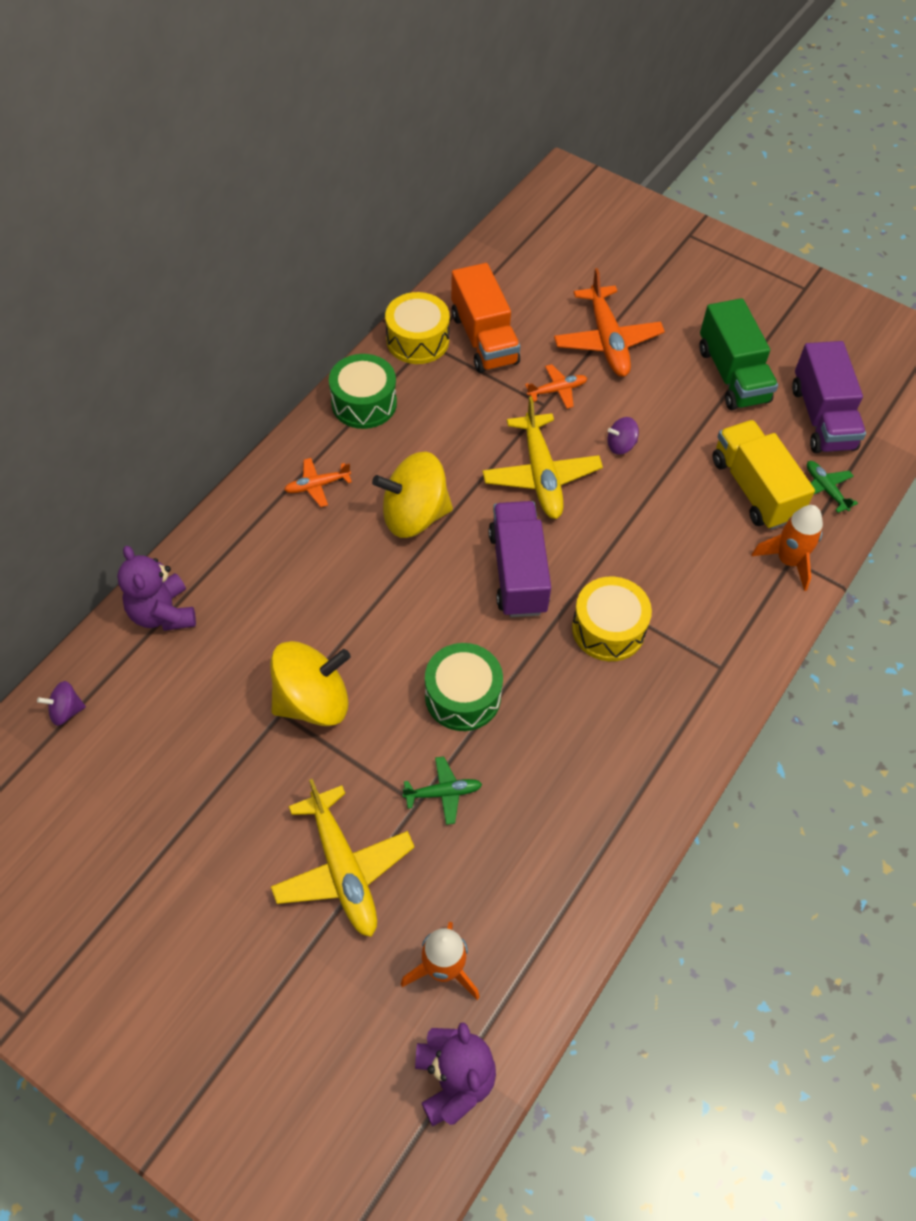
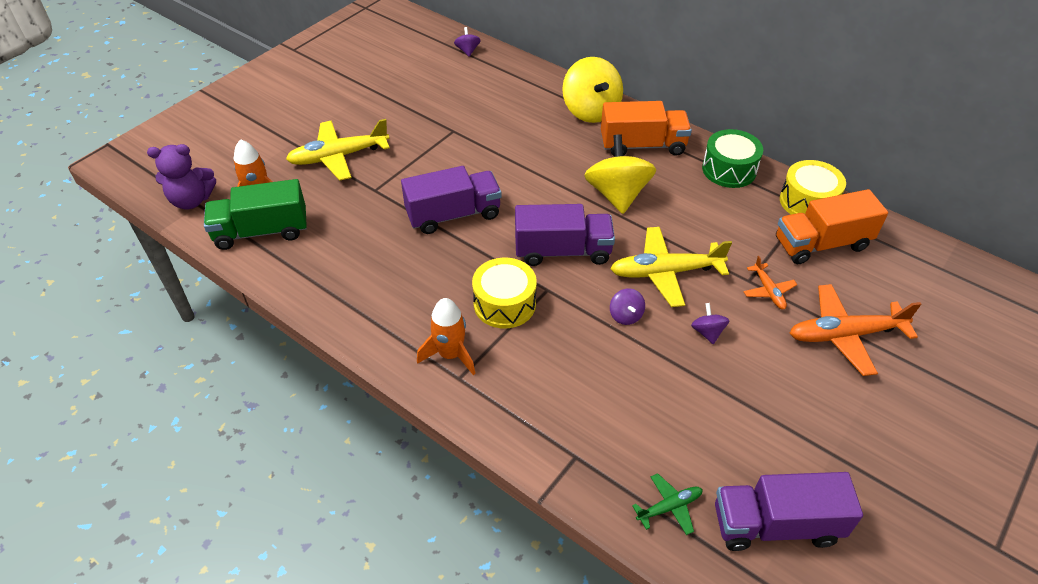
camera: 95 degrees right, 10 degrees down
purple teddy bear [117,546,196,631] -> none
yellow spinning top [270,641,351,726] -> yellow spinning top moved to [562,57,623,123]
orange plane [284,458,352,507] -> orange truck [601,101,692,156]
green plane [402,756,482,825] -> none
green drum [425,643,503,731] -> purple truck [401,166,501,234]
green truck [700,298,778,410] -> green truck moved to [204,179,307,250]
yellow truck [712,420,815,530] -> none
orange rocket [752,505,823,591] -> orange rocket moved to [417,298,476,375]
none -> purple spinning top [610,288,645,325]

